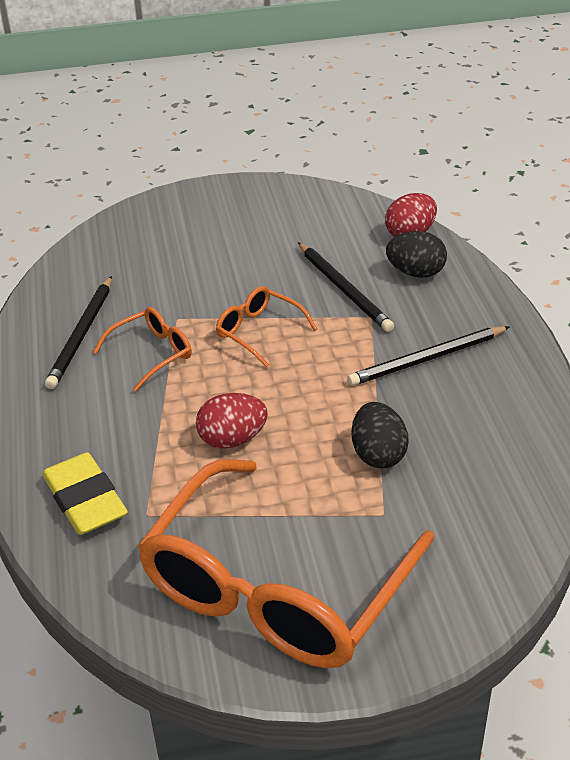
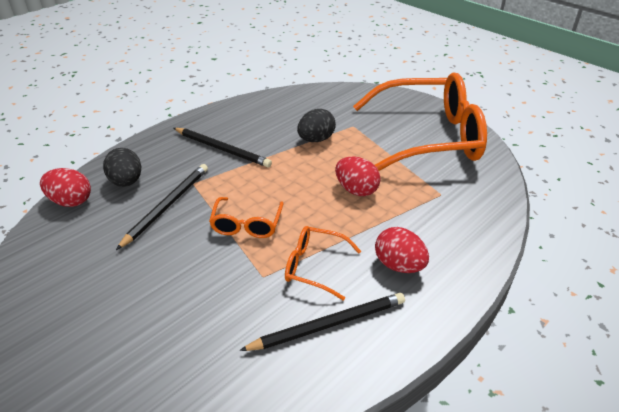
camera: 125 degrees left, 0 degrees up
yellow eraser [42,452,128,535] -> none
none -> red egg [375,227,429,273]

